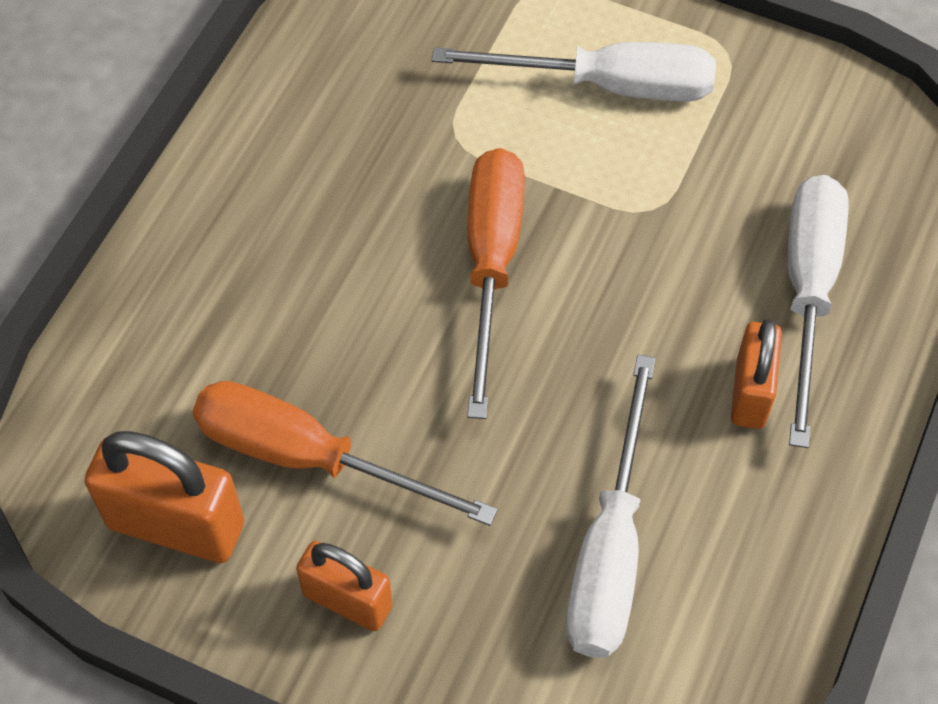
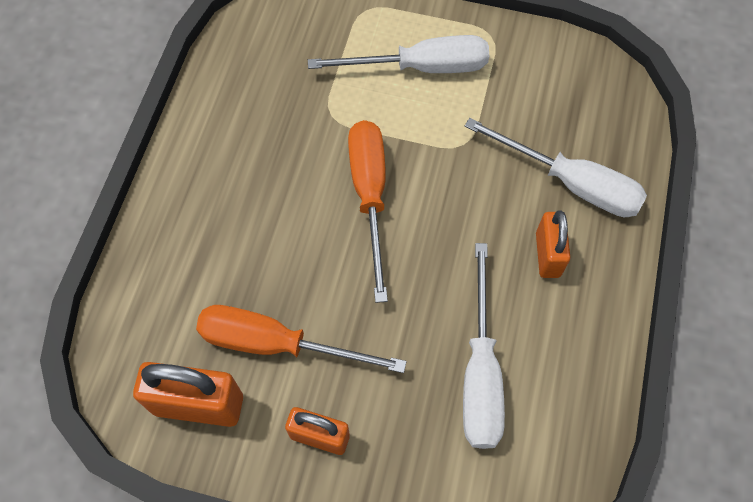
camera: 10 degrees left, 5 degrees up
white screwdriver [788,175,849,448] -> white screwdriver turned 120 degrees clockwise [465,118,647,217]

